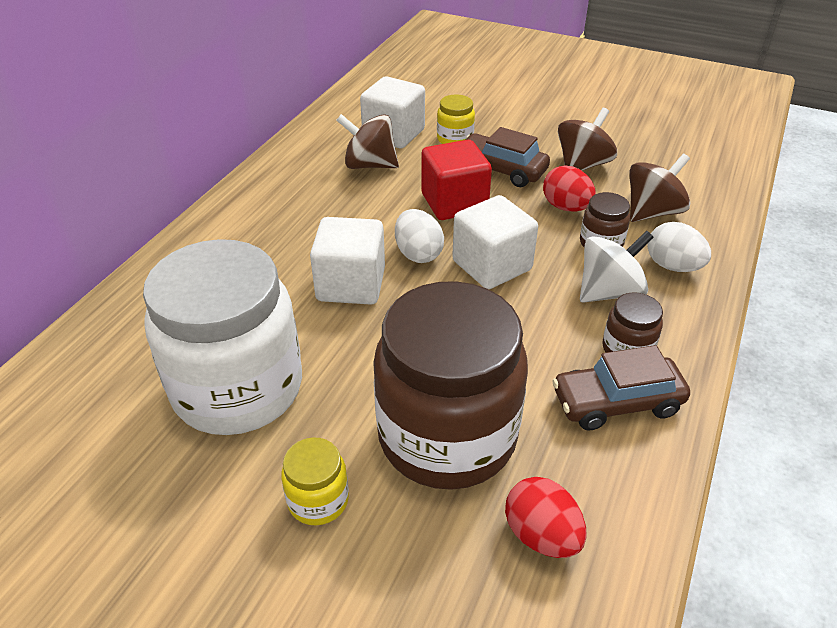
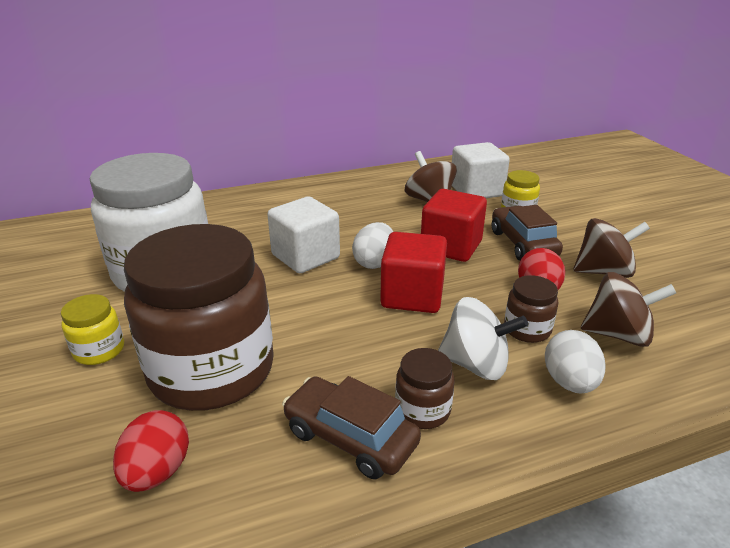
camera: 45 degrees right, 10 degrees down
white cube [452,195,538,289] -> red cube [380,232,447,313]

